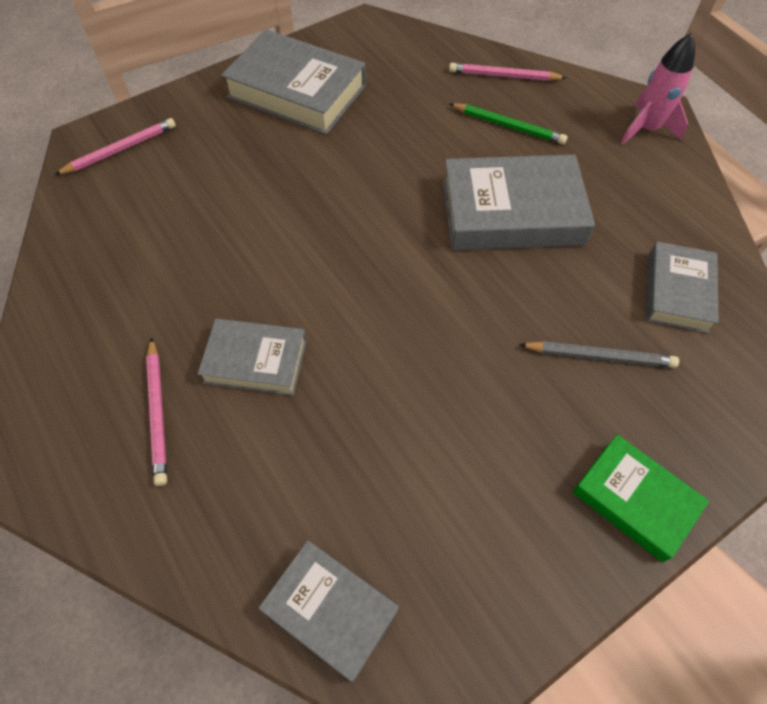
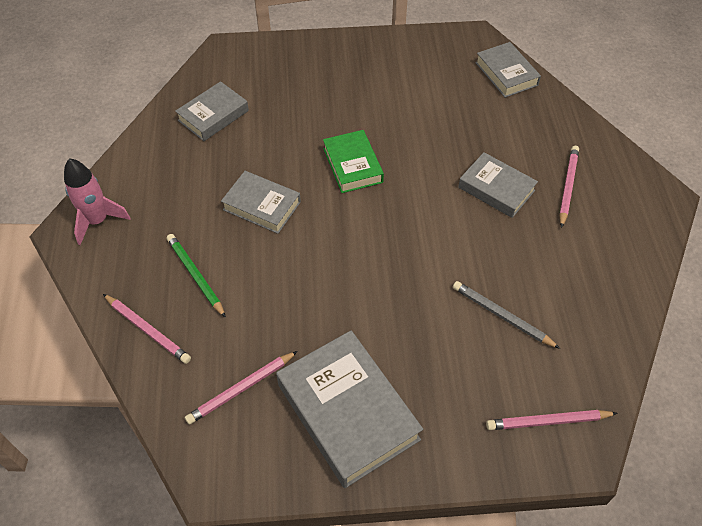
camera: 150 degrees left, 5 degrees down
grey book [443,154,595,250] -> grey book [221,171,301,234], size x0.60
grey pencil [519,341,679,368] -> grey pencil moved to [453,281,560,349]
green book [572,434,709,562] -> green book moved to [323,130,384,193]
none -> pink pencil [185,351,298,425]

